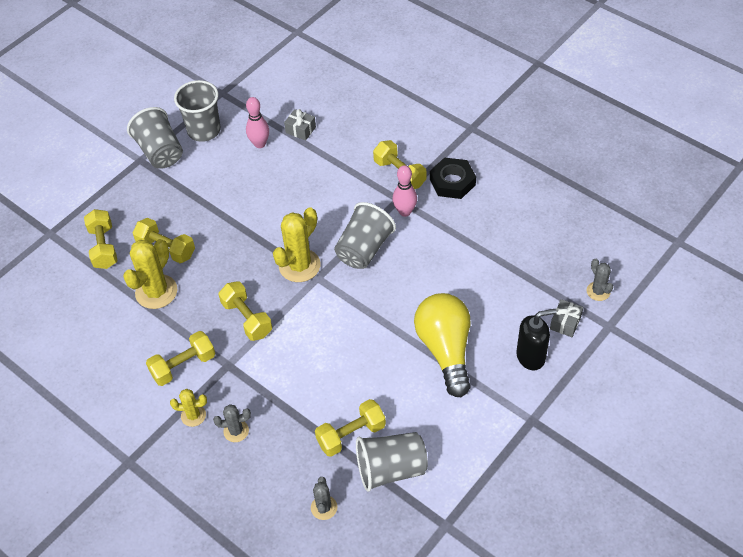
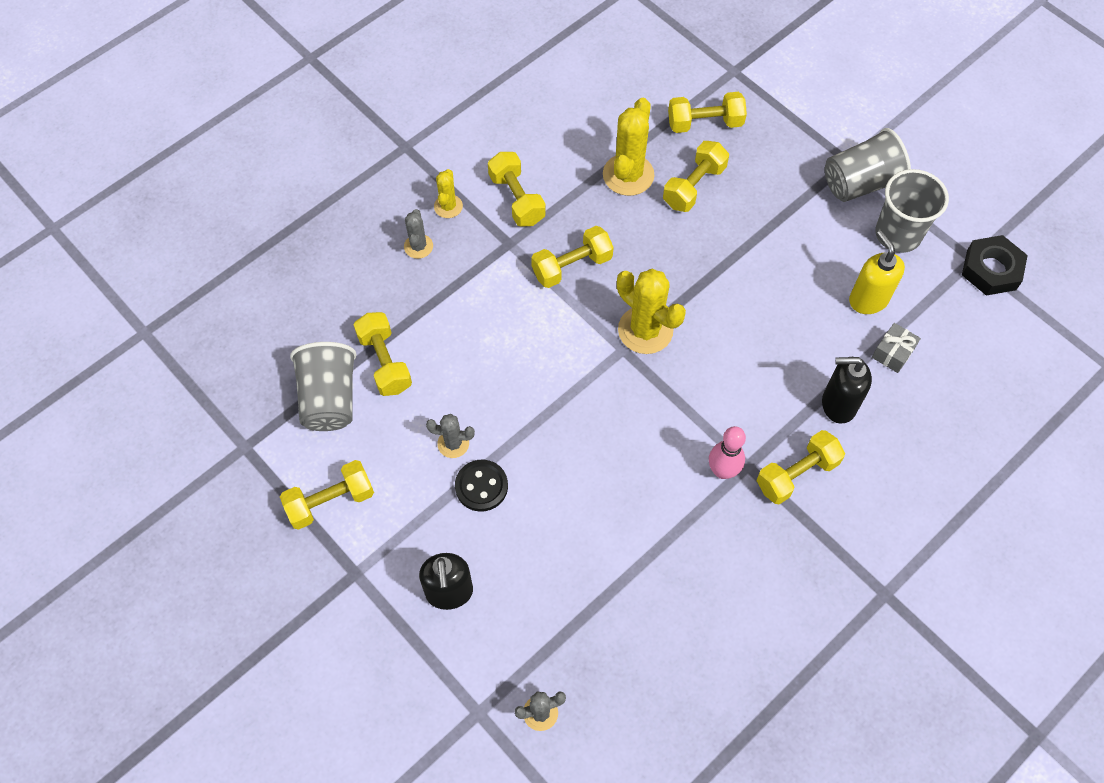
camera: 95 degrees right, 10 degrees up
yellow cactus [123,239,177,309] -> yellow cactus turned 75 degrees clockwise [603,98,655,196]
pink bowling pin [246,97,269,148] -> yellow soap dispenser [849,231,905,314]
grey cactus [311,477,337,520] -> grey cactus moved to [426,414,475,458]
grey cup [334,202,396,269] -> none
yellow light bulb [414,293,471,397] -> black button [455,460,508,512]
black nut [430,157,476,199] -> black nut moved to [962,235,1028,296]
grey gift [550,299,583,337] -> none
none -> yellow dumbbell [280,460,374,530]
none -> black soap dispenser [822,357,872,424]

